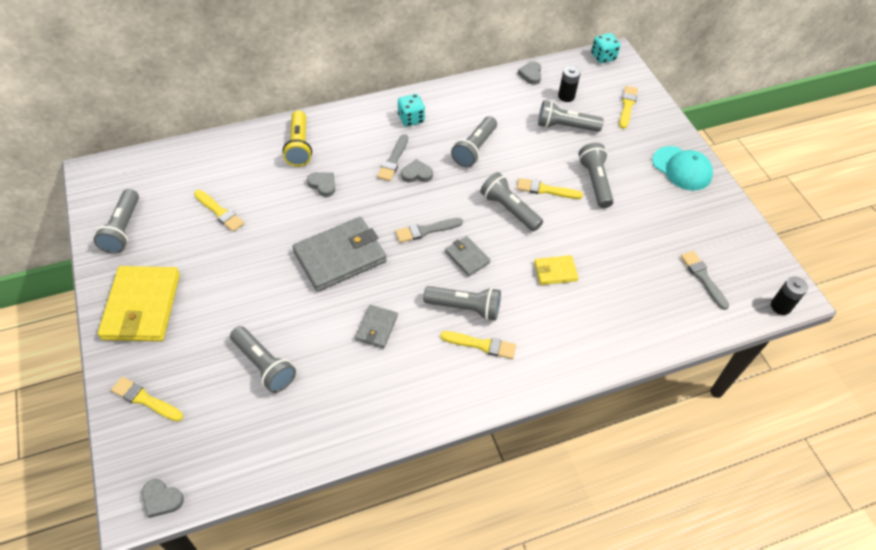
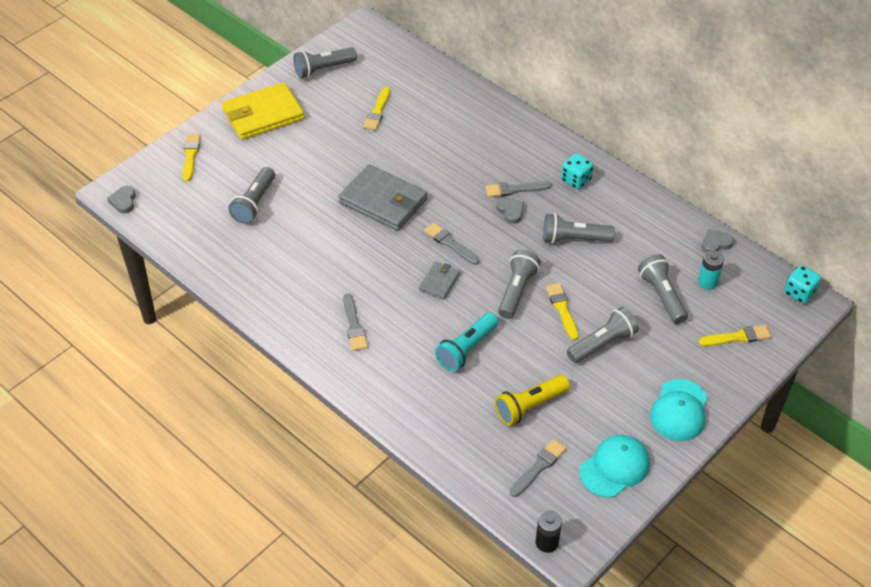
camera: 65 degrees right, 5 degrees down
yellow flashlight [283,110,312,166] -> yellow flashlight moved to [495,375,570,426]
grey heart [307,172,335,197] -> none
grey wallet [355,305,398,349] -> none
grey flashlight [423,286,501,321] -> none
yellow brush [440,331,516,359] -> grey brush [343,294,368,351]
yellow wallet [534,255,579,285] -> turquoise flashlight [435,313,498,371]
black battery [558,66,581,102] -> turquoise battery [698,250,724,290]
none -> turquoise cap [579,435,650,498]

